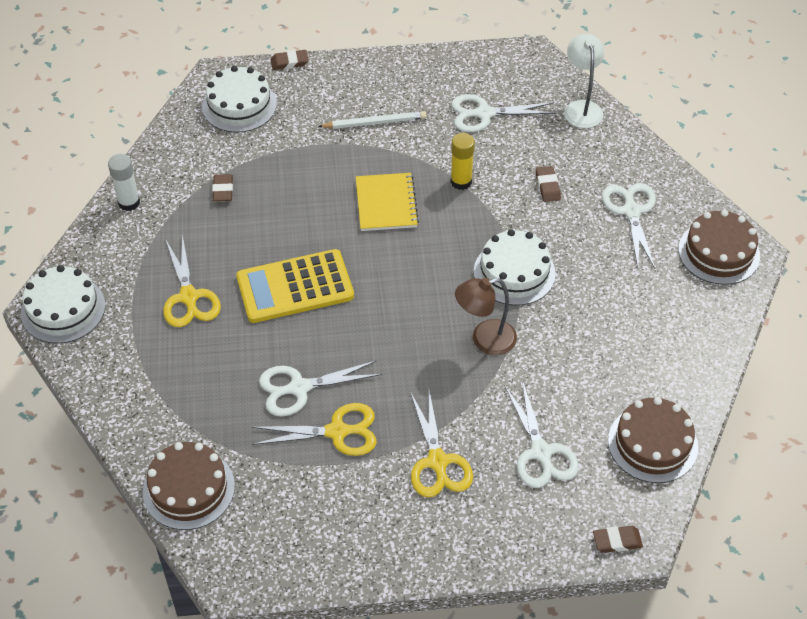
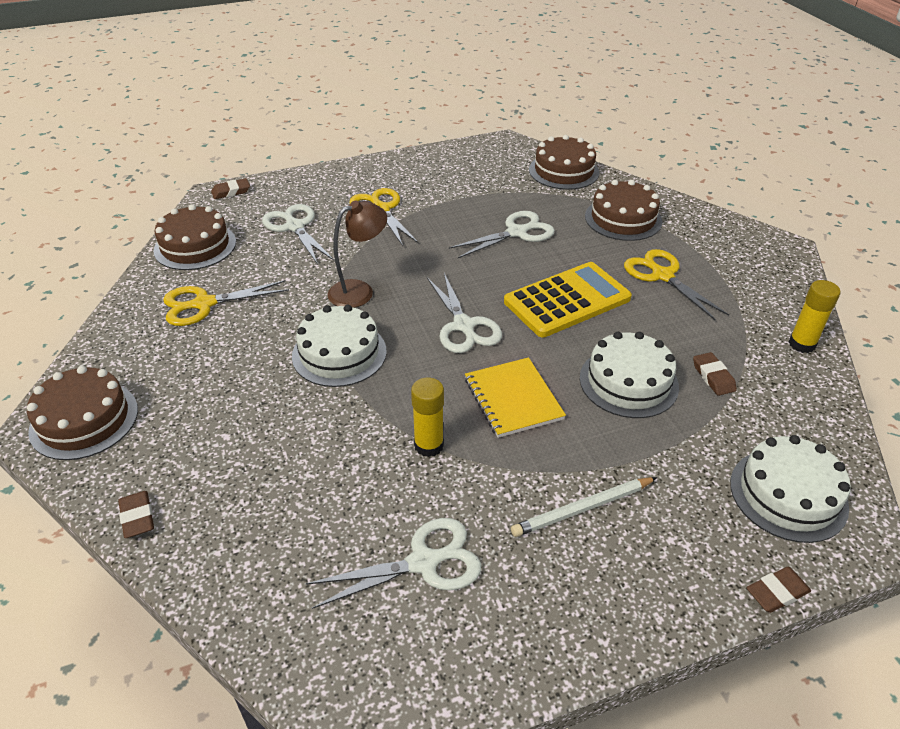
camera: 165 degrees right, 10 degrees down
white cake [21,265,105,344] -> white cake moved to [580,332,679,418]
white glue stick [108,154,140,211] -> yellow glue stick [789,280,841,353]
yellow scissors [252,403,377,456] -> yellow scissors moved to [163,280,289,326]
brown eraser [536,166,561,202] -> brown eraser moved to [118,491,154,538]
white lamp [564,34,604,128] -> none
white scissors [602,183,656,269] -> white scissors moved to [427,273,502,353]
none -> brown cake [585,180,662,241]

